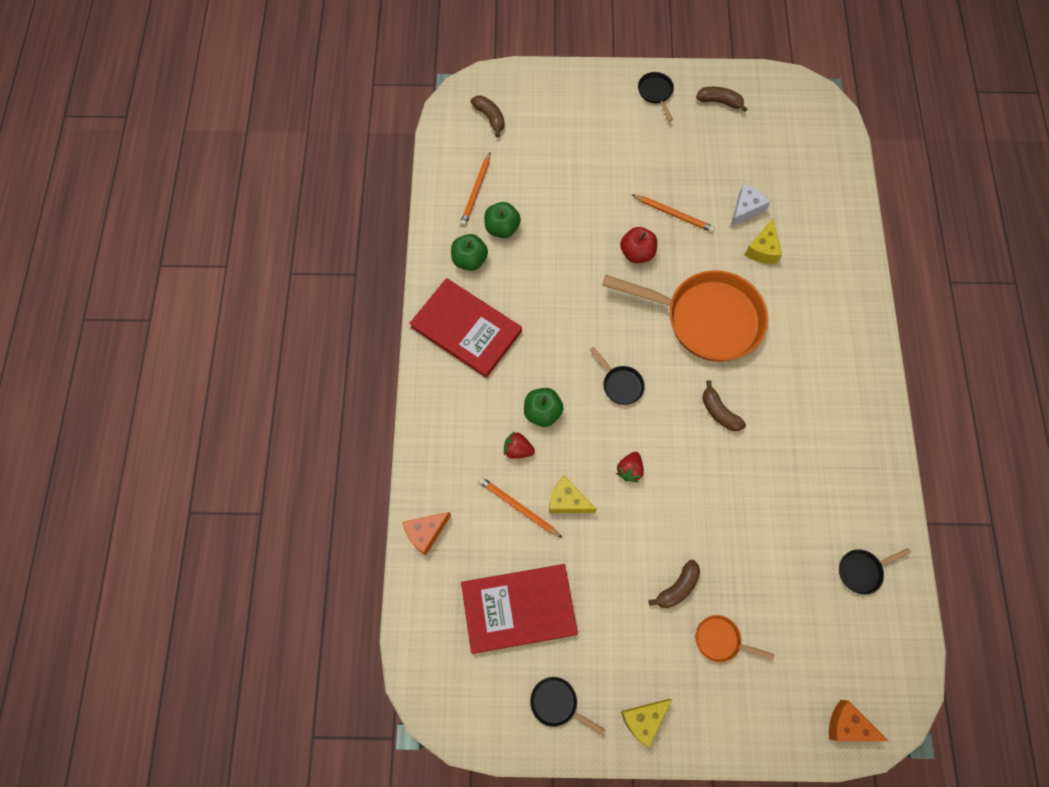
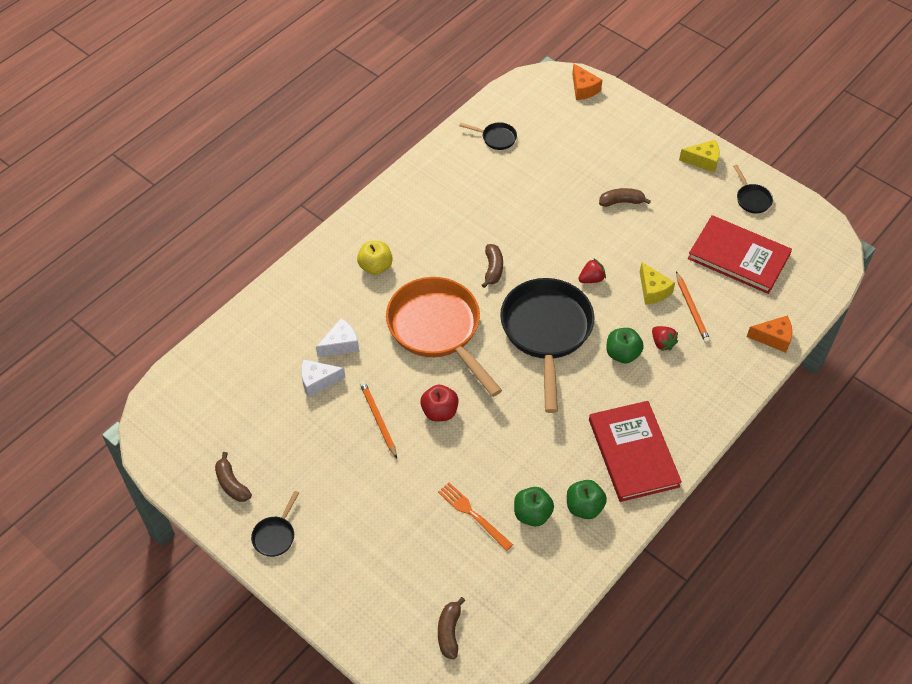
camera: 140 degrees left, 15 degrees down
orange pencil [460,152,490,226] -> none
black pan [590,347,645,405] -> black pan [500,278,595,413], size x2.43
orange pan [696,615,774,663] -> none
yellow cheese [744,219,782,264] -> white cheese [316,318,359,357]
none -> yellow apple [357,241,393,275]
none -> orange fork [438,483,513,551]

